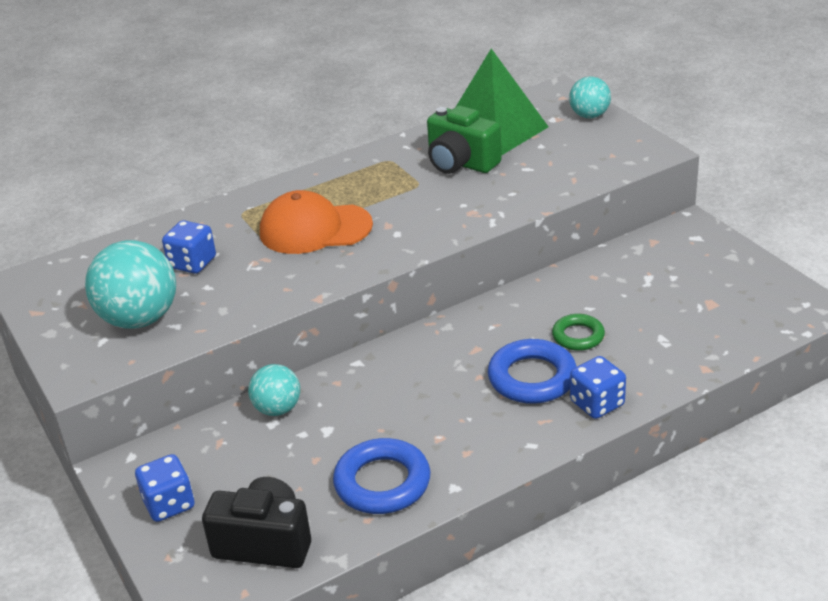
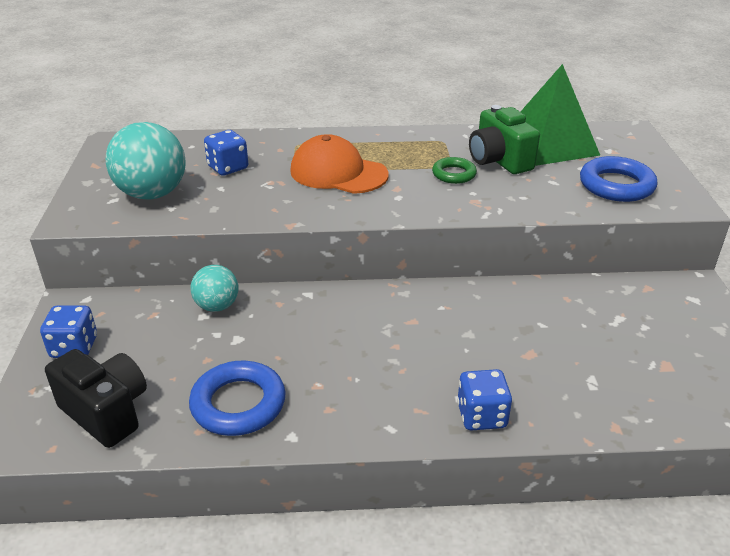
camera: 25 degrees right, 0 degrees up
blue ring [488,339,577,404] -> blue ring moved to [580,156,657,202]
green ring [552,314,605,351] -> green ring moved to [432,157,477,184]
turquoise ball [569,76,611,118] -> none

